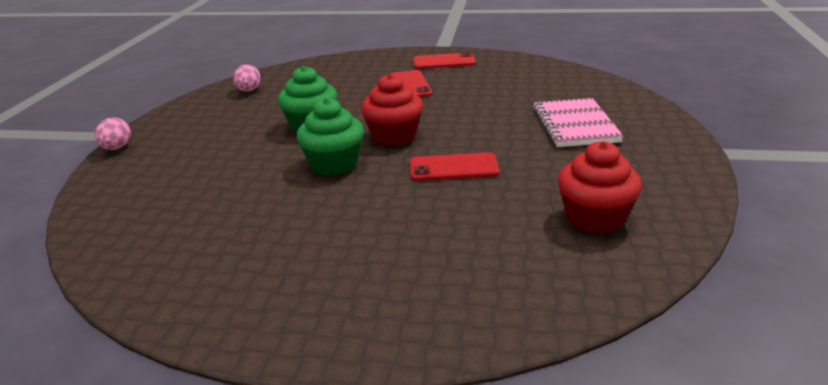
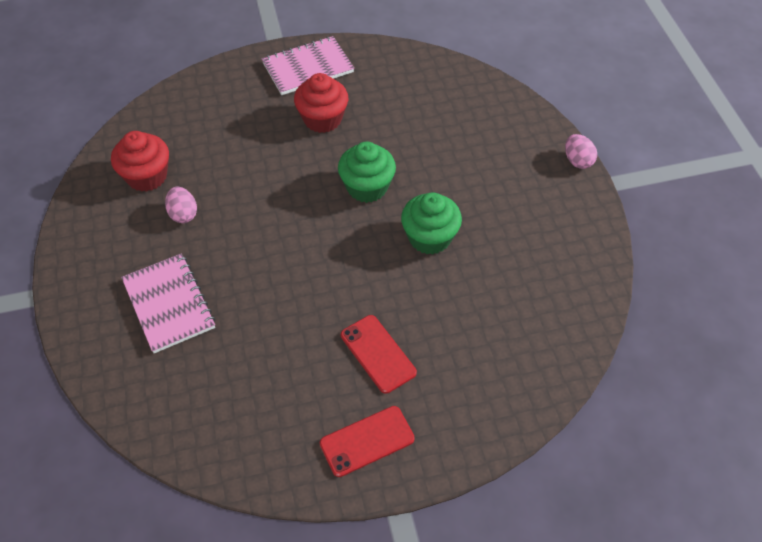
camera: 155 degrees right, 25 degrees up
pink egg [233,64,261,92] -> pink egg moved to [165,187,197,223]
red cupcake [361,74,423,146] -> red cupcake moved to [294,73,348,133]
red phone [410,152,499,181] -> none
none -> pink notebook [262,36,354,95]

